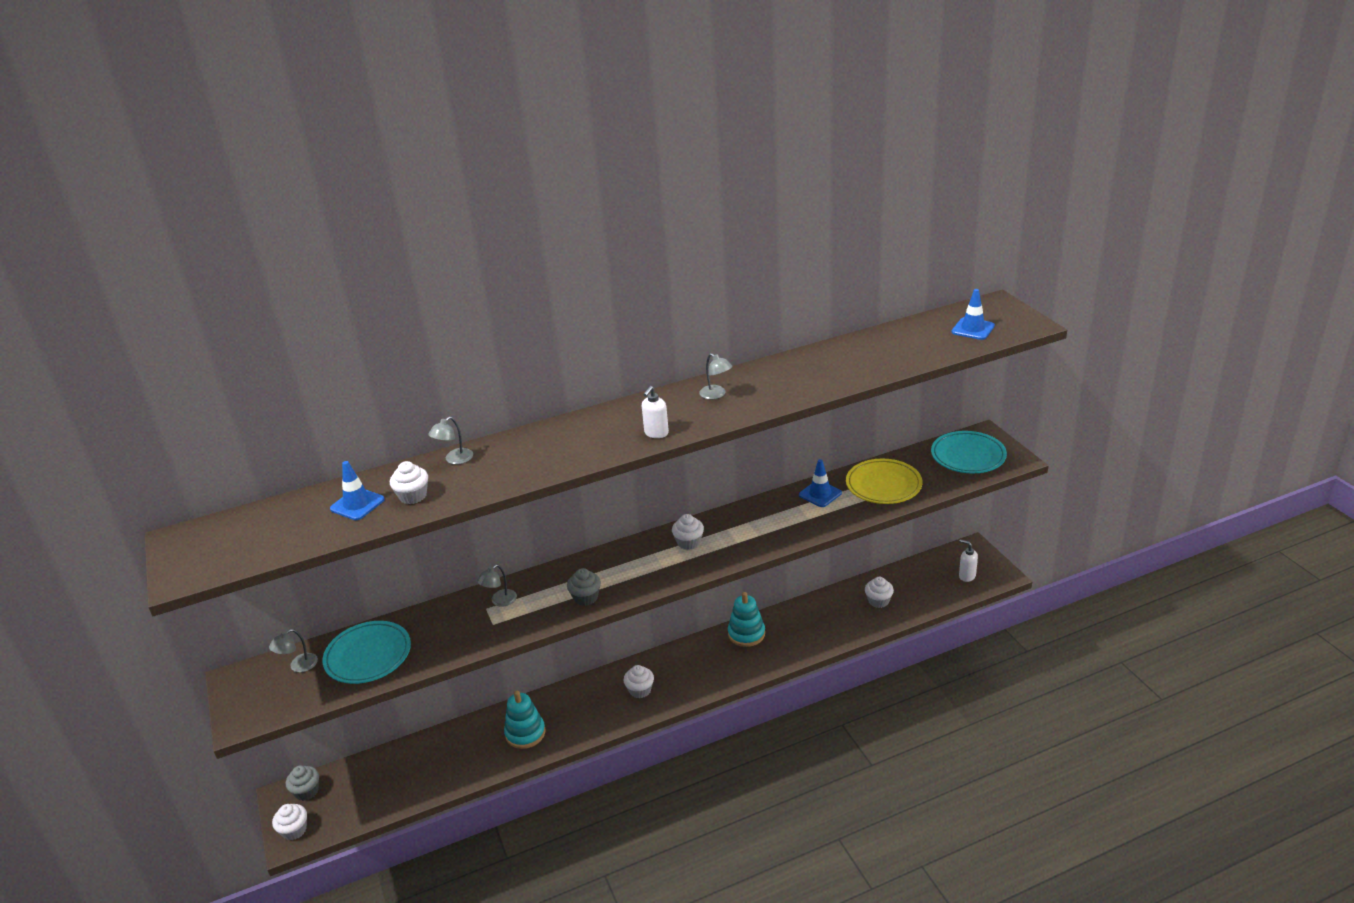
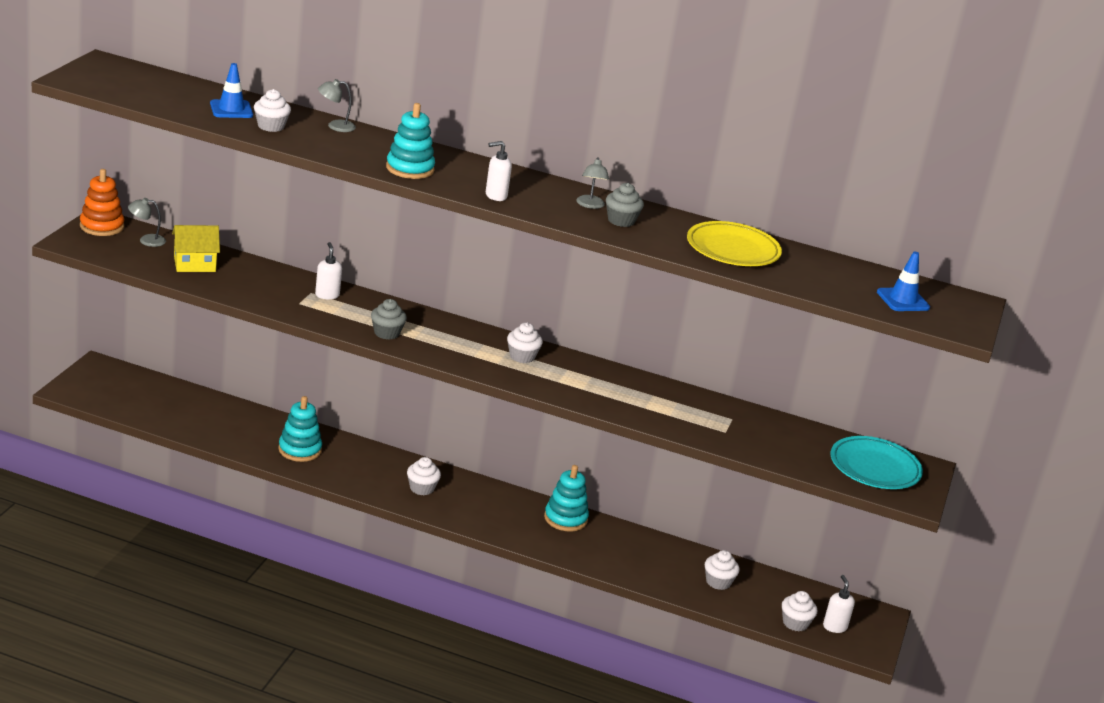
camera: 35 degrees right, 5 degrees down
white cupcake [272,804,307,840] -> white cupcake moved to [782,591,817,632]
grey cupcake [286,765,319,801] -> grey cupcake moved to [606,183,644,227]
turquoise plate [323,621,411,684] -> yellow house [172,225,220,272]
grey lamp [477,565,517,607] -> white soap dispenser [315,242,342,299]
blue traffic cone [799,459,842,507] -> none
yellow plate [846,459,922,504] -> yellow plate moved to [687,221,782,266]
none -> orange stacking toy [80,169,124,236]
none -> turquoise stacking toy [386,103,435,179]

